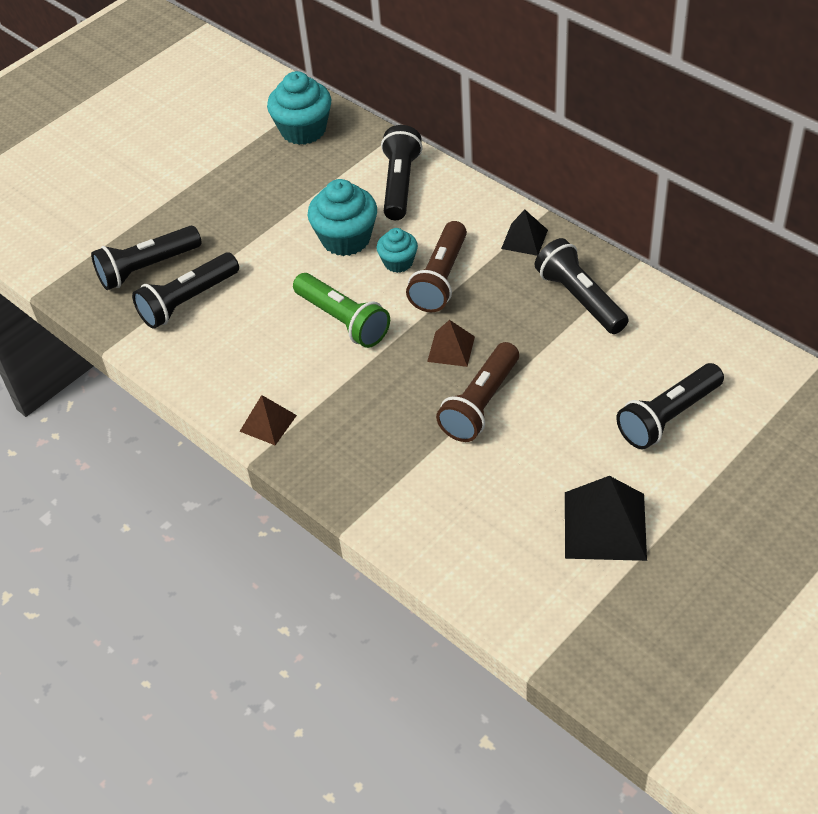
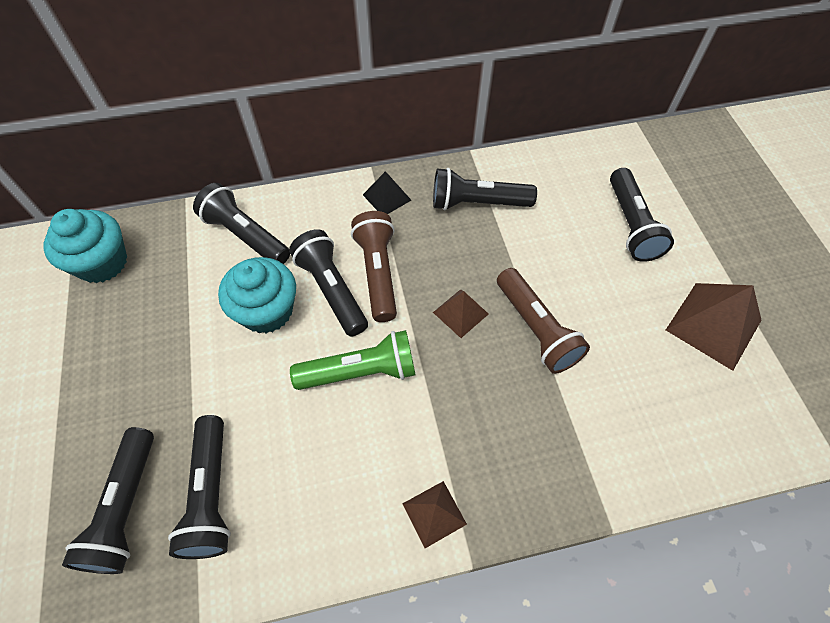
camera: 60 degrees left, 10 degrees up
turquoise cupcake [377,228,418,273] -> black flashlight [289,229,368,337]
brown flashlight [406,221,467,312] -> brown flashlight turned 150 degrees counterclockwise [351,211,397,322]
black pyramid [565,476,647,561] -> brown pyramid [666,283,761,371]

